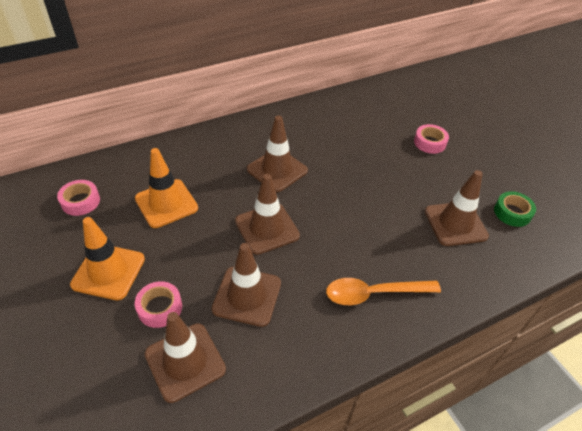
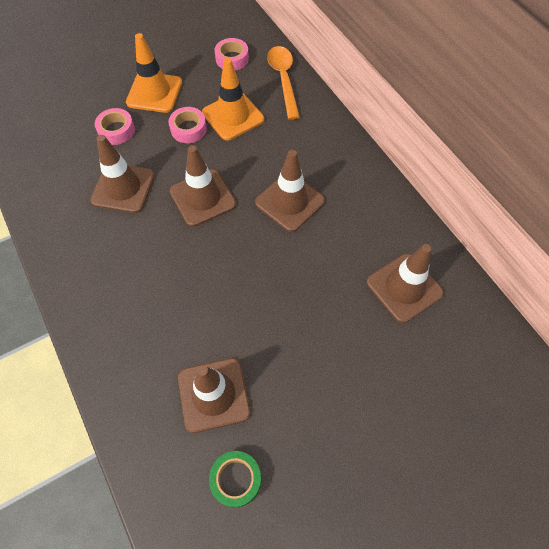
camera: 90 degrees right, 15 degrees up
brown traffic cone [145,312,226,403] -> brown traffic cone moved to [367,244,444,323]
orange spoon [326,278,441,305] -> orange spoon moved to [267,46,300,120]
pink tape [414,124,449,154] -> pink tape moved to [168,107,207,143]

